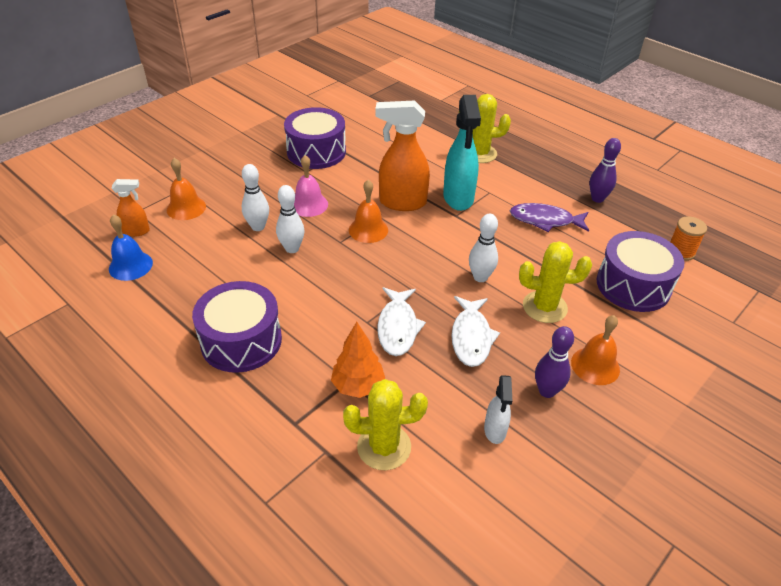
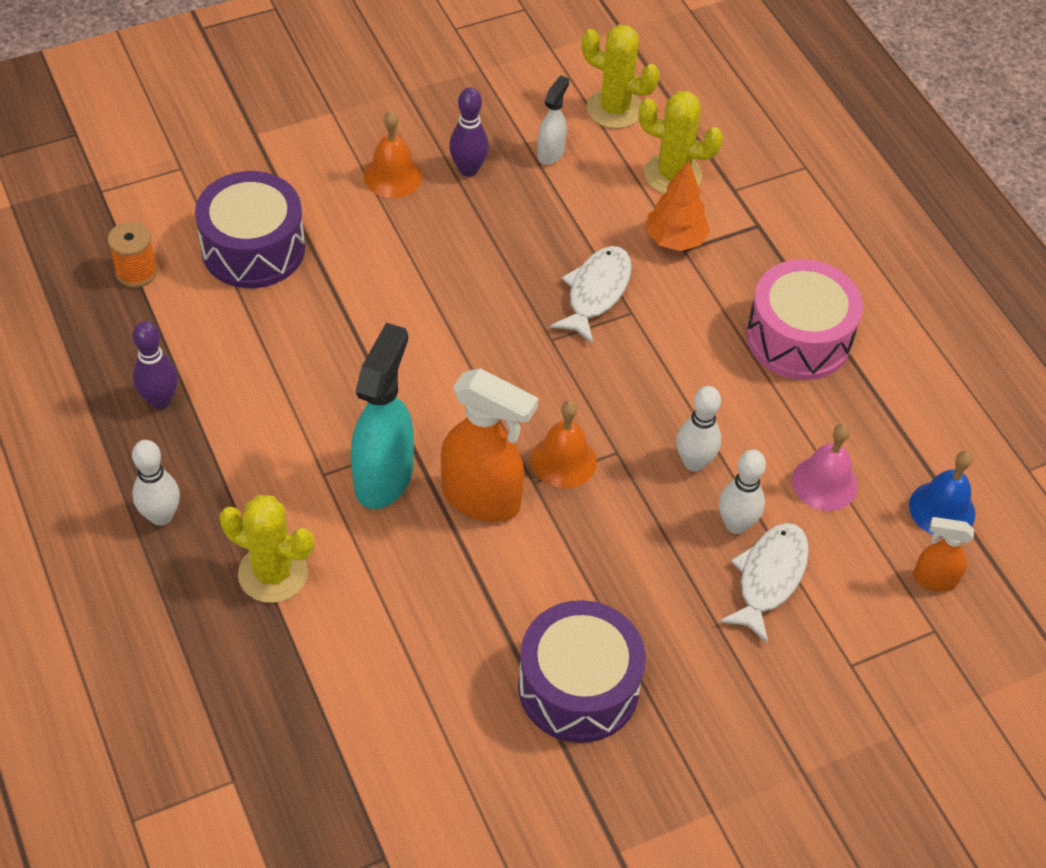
camera: 160 degrees left, 10 degrees up
orange bell [167,158,206,220] -> none
purple drum [192,281,282,373] -> pink drum [746,259,863,380]
pink bell [294,155,328,217] -> pink bell moved to [792,424,858,511]
white fish [451,296,500,367] -> white fish moved to [719,523,809,644]
white bowling pin [469,214,498,282] -> white bowling pin moved to [132,440,180,526]
purple fish [510,203,589,232] -> none
yellow cactus [519,241,592,323] -> yellow cactus moved to [582,25,660,129]

